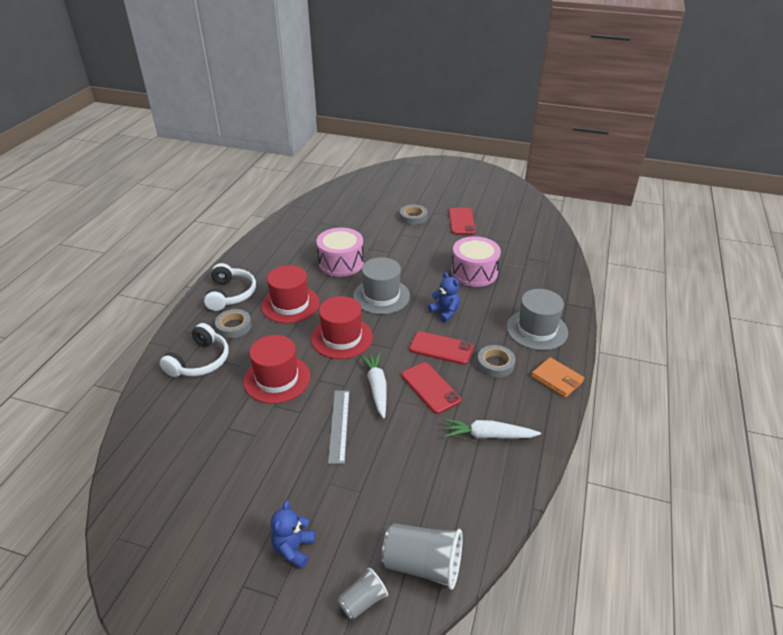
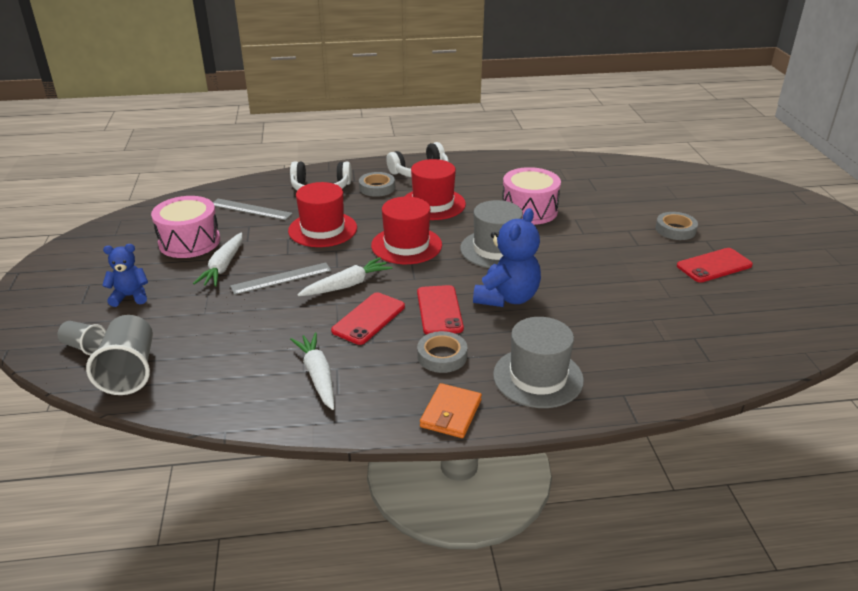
camera: 65 degrees right, 5 degrees down
blue teddy bear [428,272,460,322] -> blue teddy bear [473,208,541,307], size x1.65
pink drum [451,236,501,287] -> pink drum moved to [151,196,220,258]
none -> white carrot [193,233,243,287]
none -> grey ruler [213,199,293,220]

